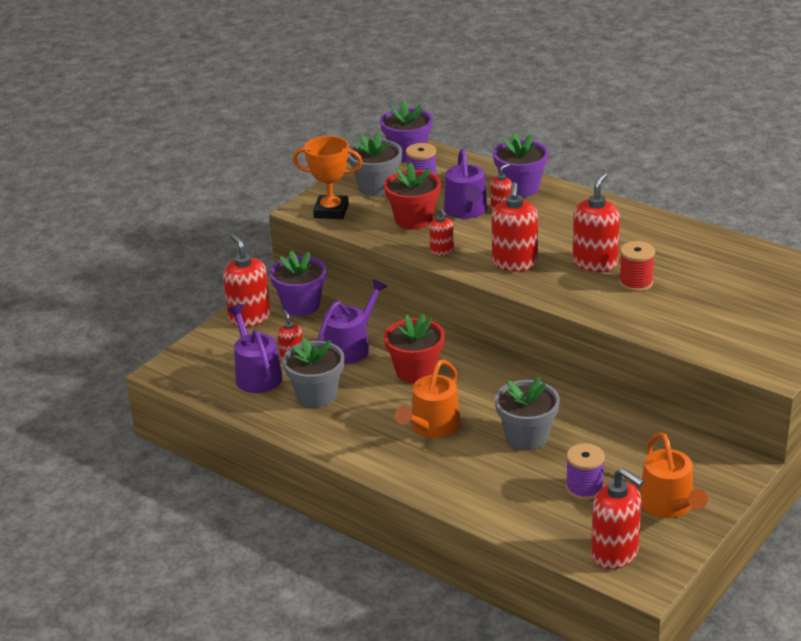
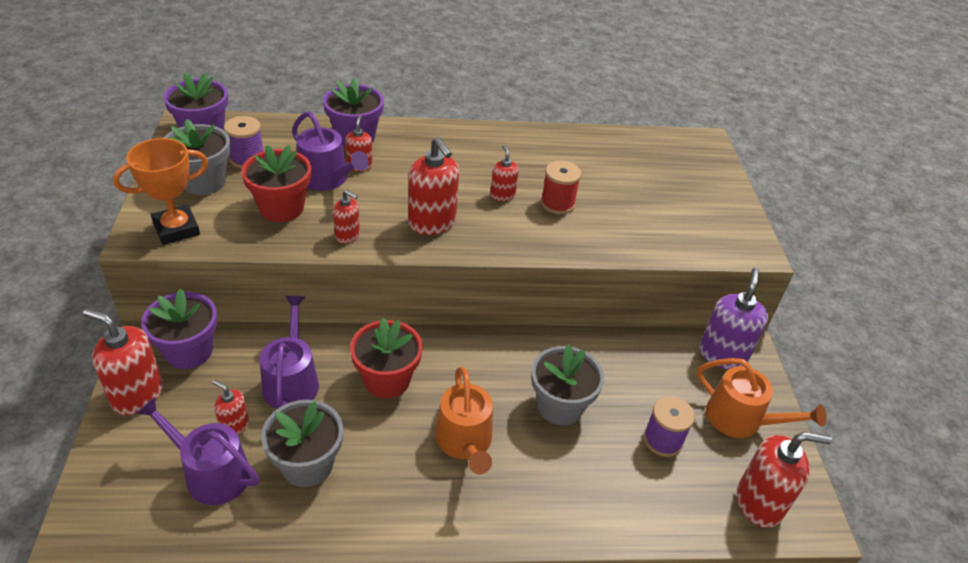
camera: 45 degrees left, 10 degrees up
red soap dispenser [572,173,620,272] -> red soap dispenser [490,145,519,201], size x0.54
none -> purple soap dispenser [699,268,768,369]

